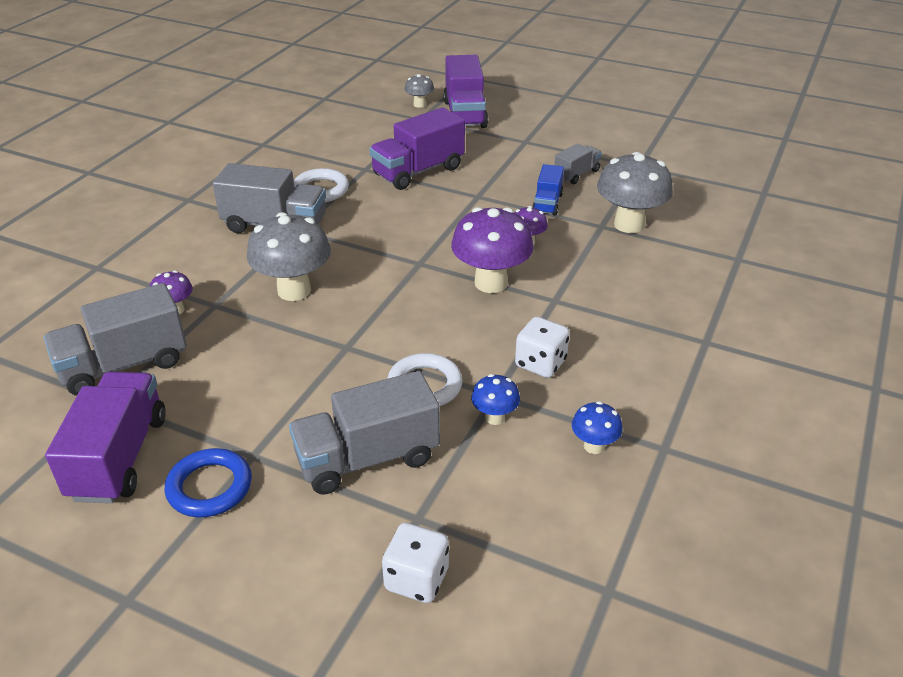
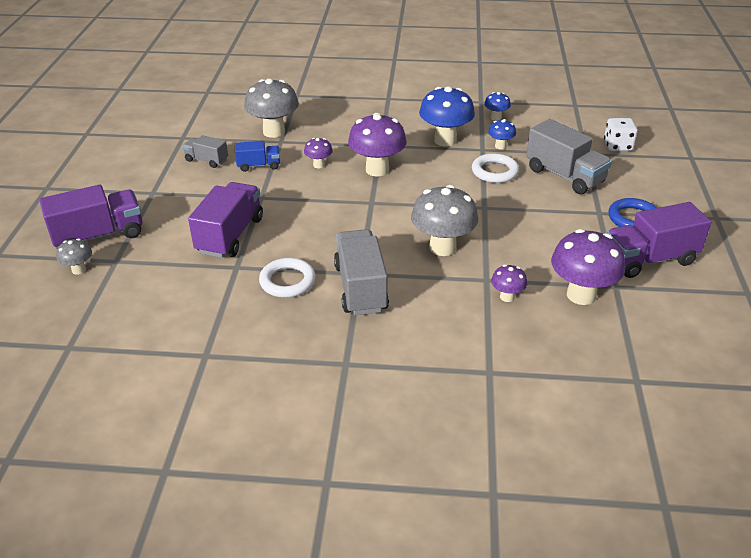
camera: 110 degrees left, 0 degrees up
grey truck [44,283,187,396] -> purple mushroom [551,229,625,305]
purple truck [369,107,465,190] -> purple truck turned 105 degrees counterclockwise [188,182,263,258]
white dice [515,317,570,378] -> blue mushroom [419,86,475,146]

